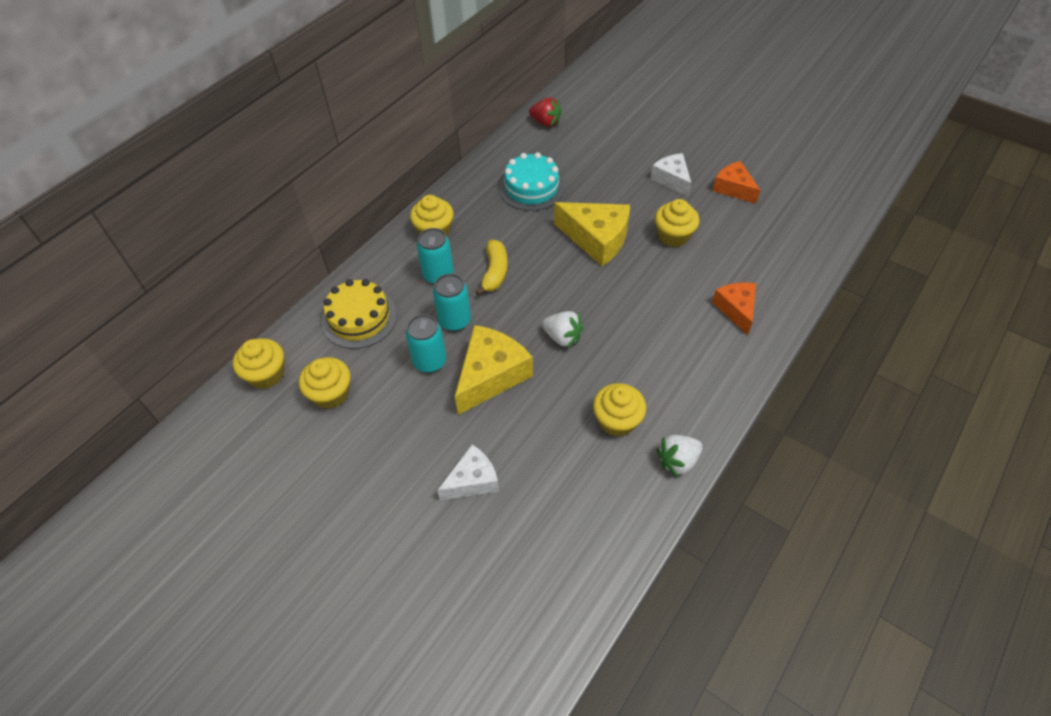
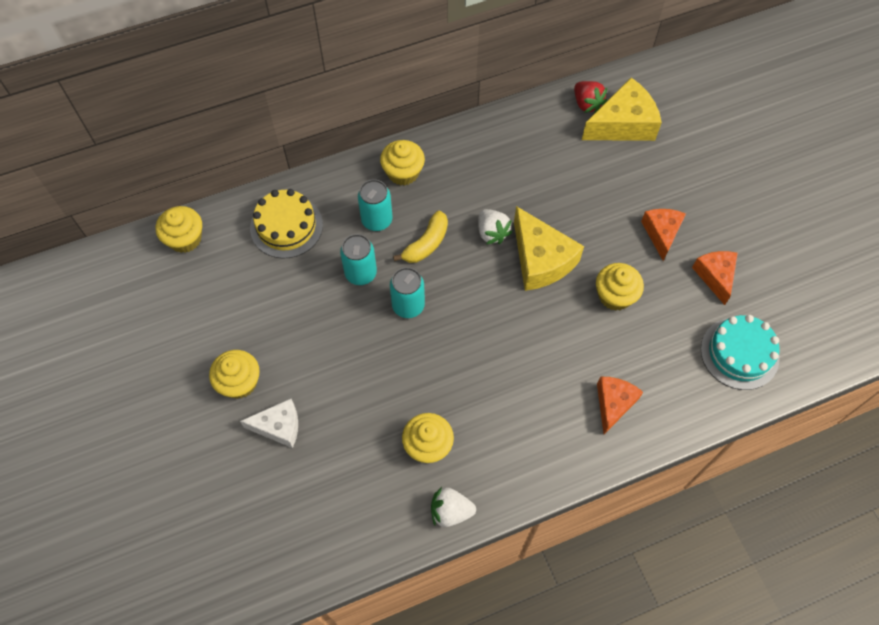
camera: 30 degrees right, 10 degrees up
yellow cupcake [299,357,350,409] -> yellow cupcake moved to [209,350,260,399]
turquoise can [406,314,446,373] -> turquoise can moved to [390,267,425,318]
yellow cheese [455,325,533,415] -> yellow cheese moved to [582,78,662,141]
turquoise cake [499,152,565,211] -> turquoise cake moved to [701,315,780,390]
white strawberry [542,311,583,348] -> white strawberry moved to [478,209,512,245]
white cheese [650,153,692,197] -> orange cheese [641,209,686,261]

